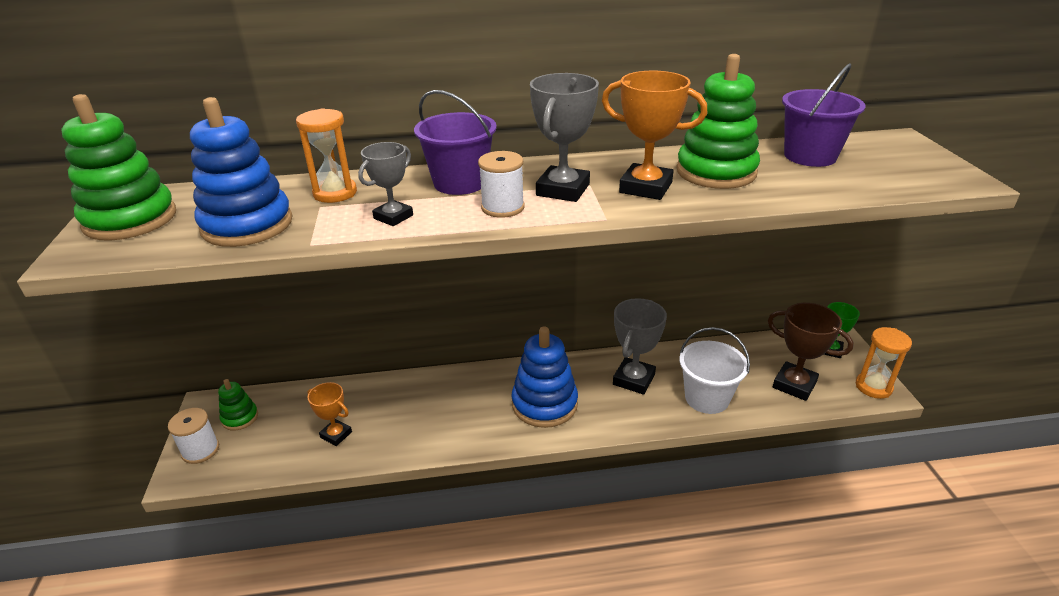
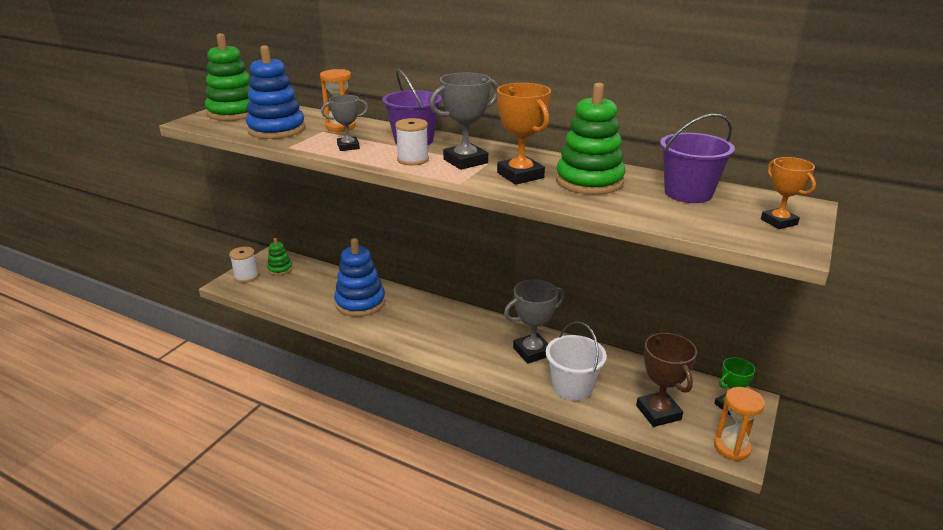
camera: 35 degrees right, 5 degrees down
orange trophy [307,382,352,446] -> orange trophy moved to [761,157,816,229]
blue stacking toy [512,326,578,428] -> blue stacking toy moved to [334,238,385,317]

